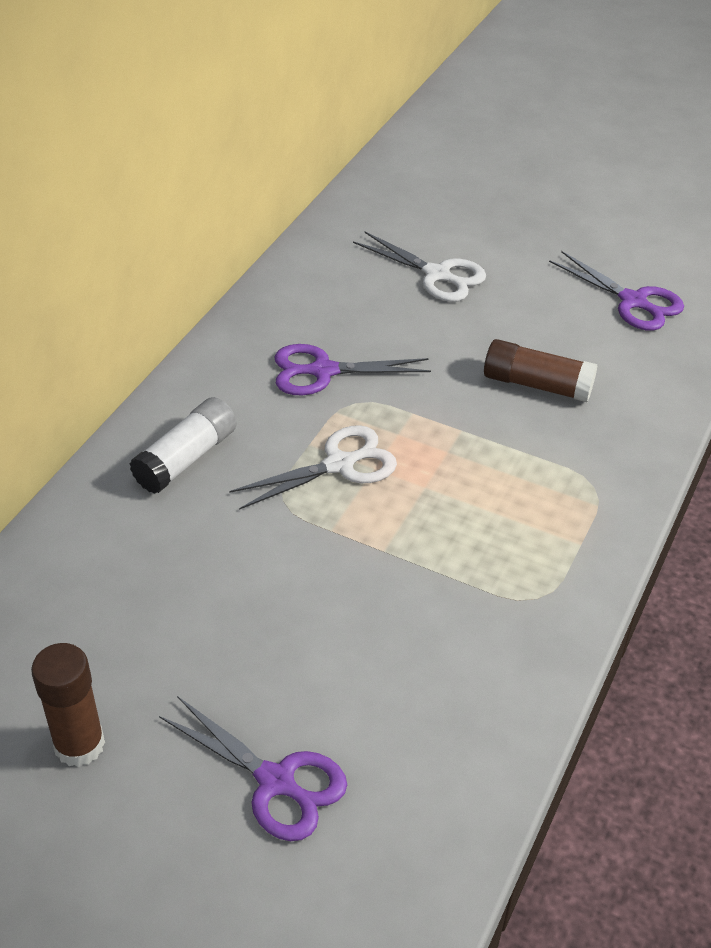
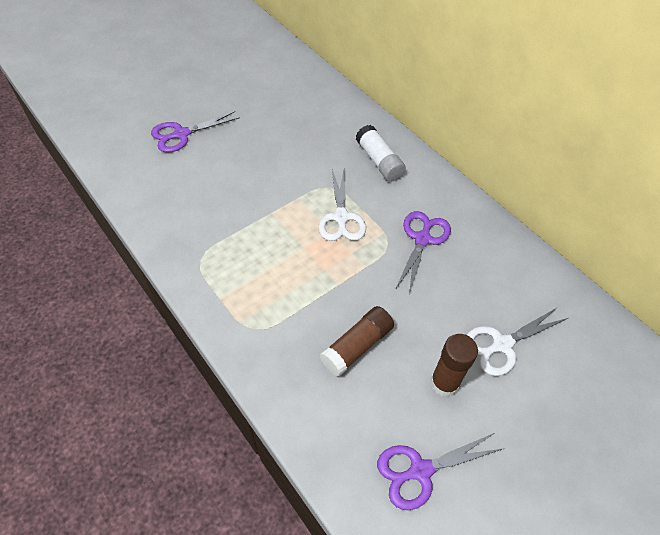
camera: 115 degrees right, 10 degrees up
brown glue stick [31,643,105,767] -> brown glue stick moved to [431,334,478,397]

